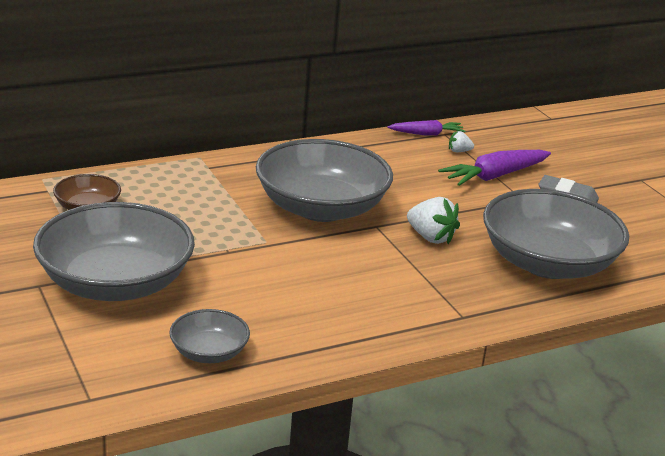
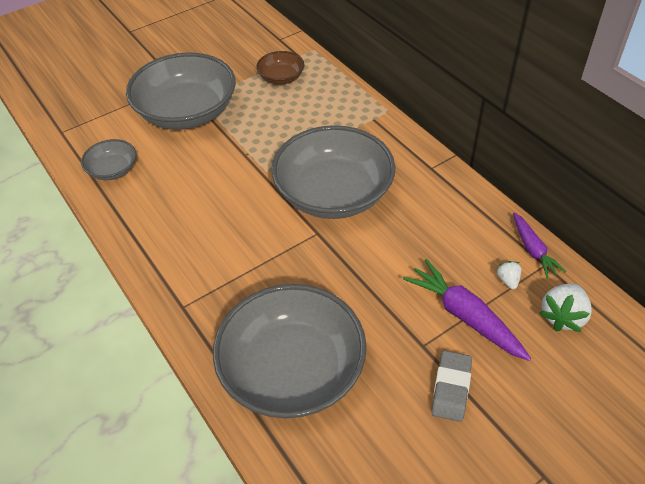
camera: 85 degrees right, 20 degrees up
white strawberry [407,197,460,244] -> white strawberry moved to [539,284,592,332]

